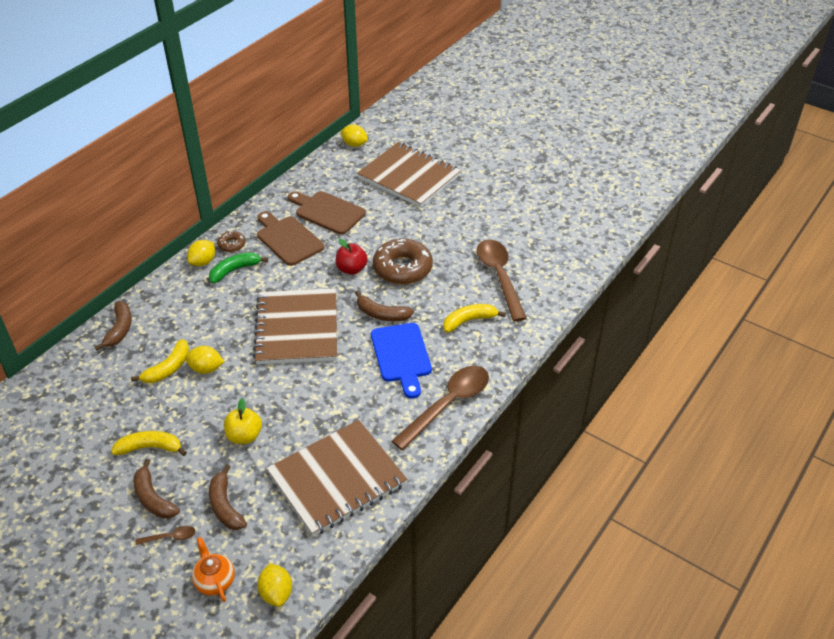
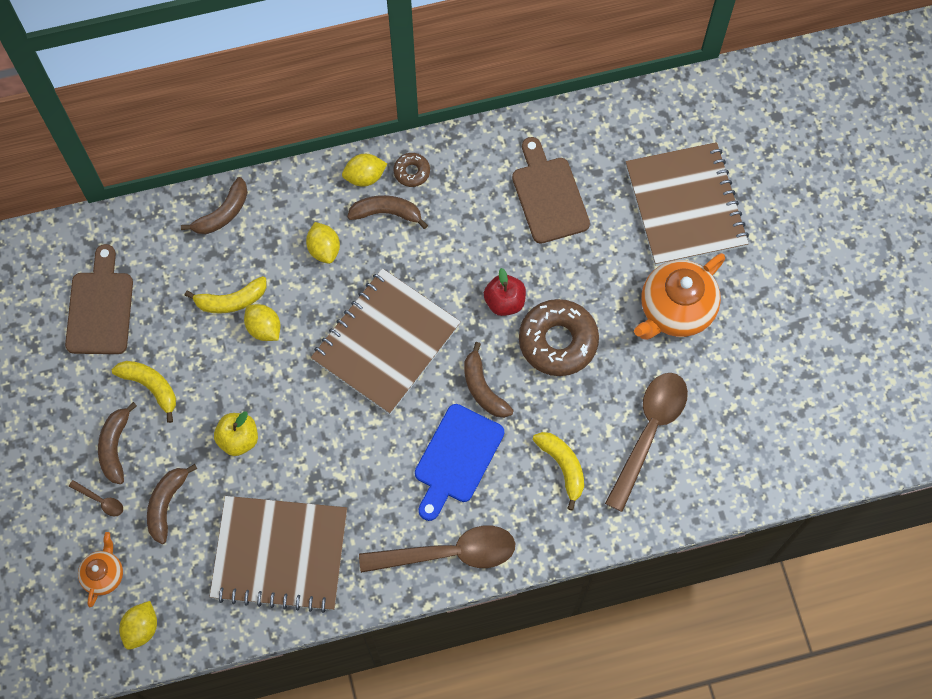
camera: 40 degrees right, 25 degrees up
green banana [209,252,268,283] -> brown banana [347,195,428,229]
brown cutting board [257,211,324,266] -> brown cutting board moved to [65,244,133,354]
yellow lemon [340,124,368,147] -> yellow lemon moved to [306,222,340,264]
yellow banana [443,304,506,333] -> yellow banana turned 45 degrees clockwise [533,432,584,511]
none -> orange teapot [634,253,725,340]

